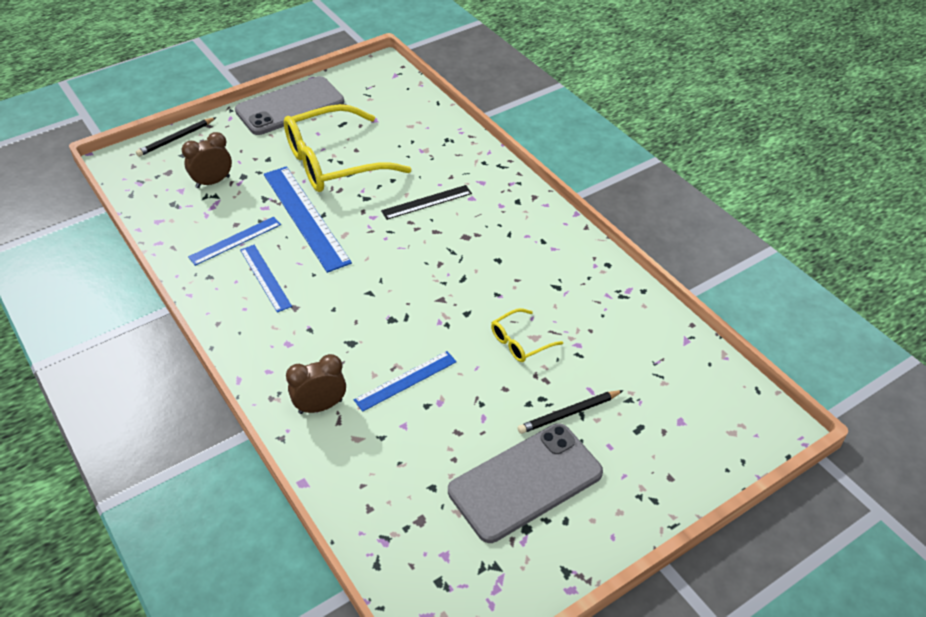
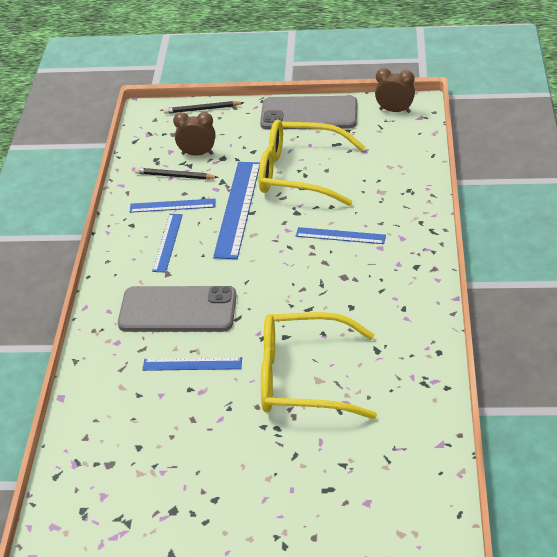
camera: 40 degrees right, 5 degrees down
brown clock [286,354,346,414] -> brown clock moved to [375,68,415,113]
black ruler [381,185,472,220] -> blue ruler [296,227,386,244]
grey phone [448,423,603,543] -> grey phone moved to [118,286,237,332]
yellow glasses [491,308,563,362] -> yellow glasses [261,312,377,419], size x2.26
black pencil [517,390,624,434] -> black pencil moved to [135,168,219,179]

